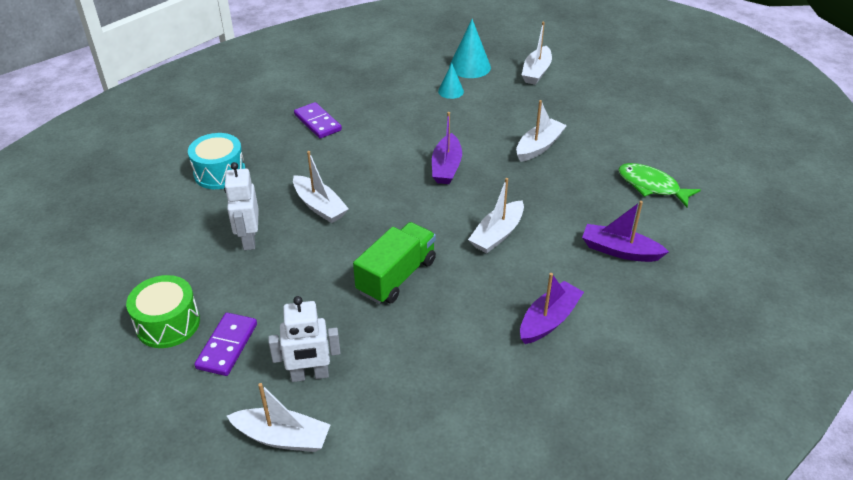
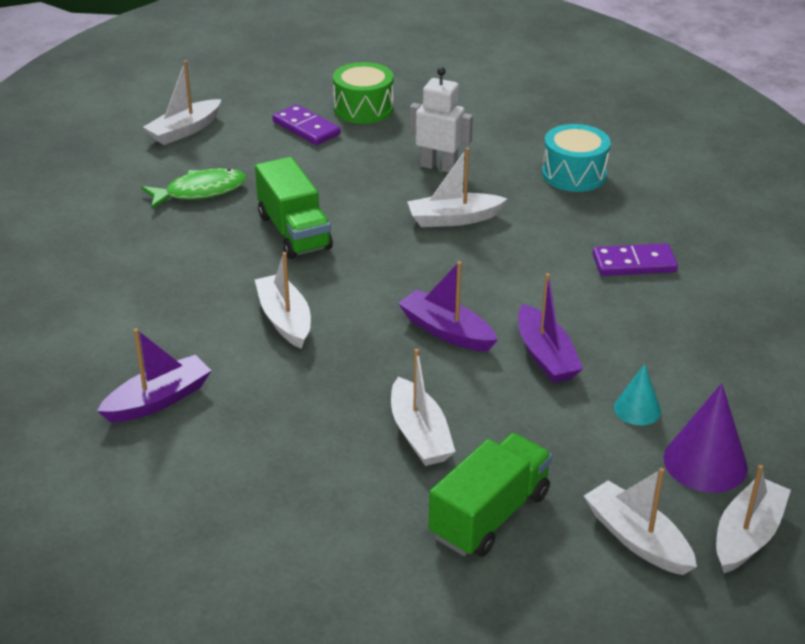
camera: 120 degrees right, 5 degrees down
white robot [268,296,340,382] -> none
turquoise cone [449,19,491,78] -> purple cone [663,383,748,493]
purple boat [520,273,584,344] -> purple boat moved to [518,273,583,383]
green fish [618,163,701,207] -> green fish moved to [141,168,246,209]
none -> green truck [428,433,552,557]
none -> white boat [716,465,791,573]

